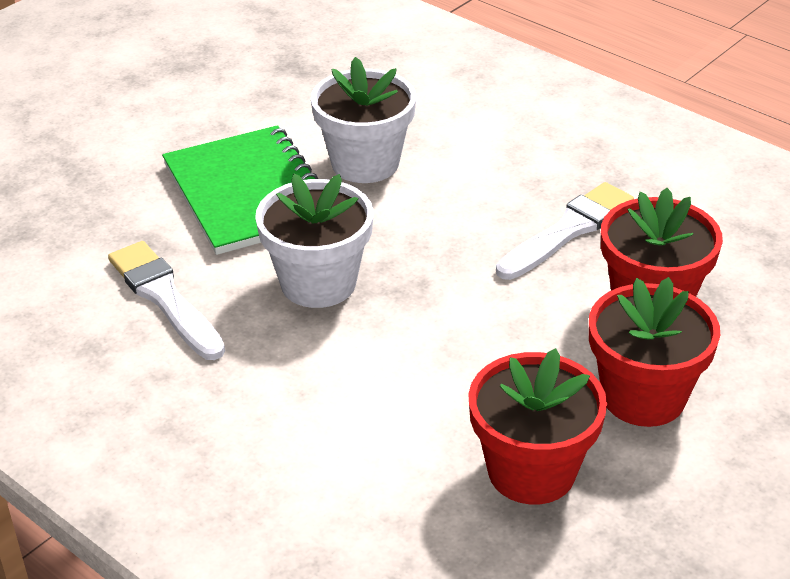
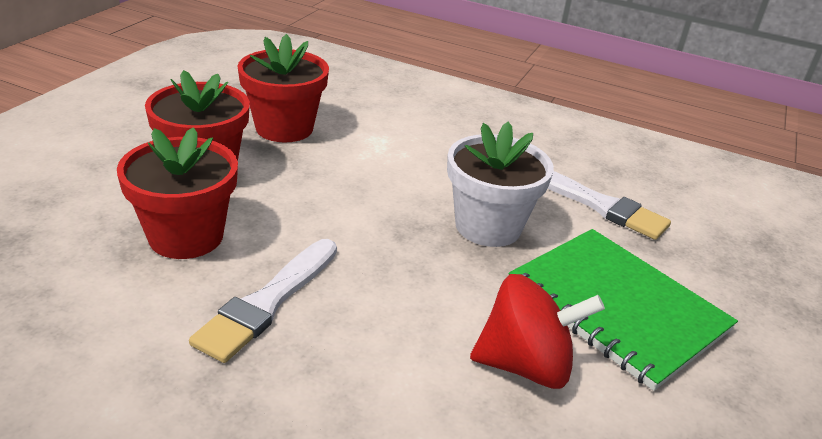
camera: 160 degrees right, 5 degrees down
white flower pot [311,57,416,183] -> red spinning top [470,274,605,389]

